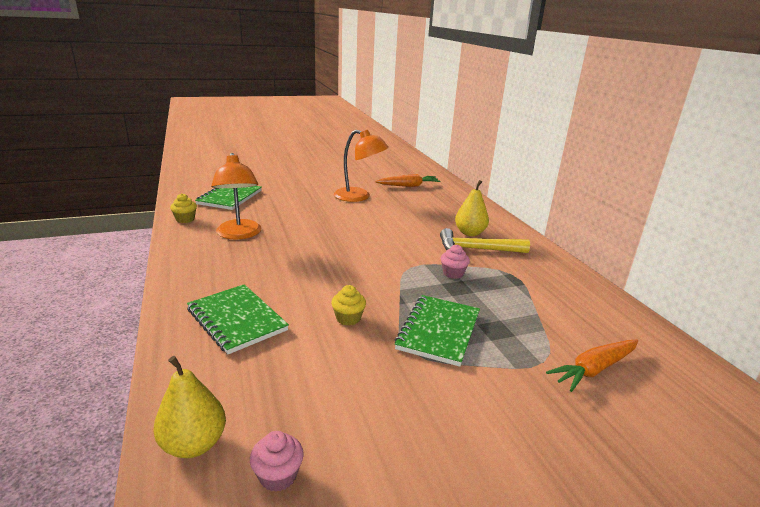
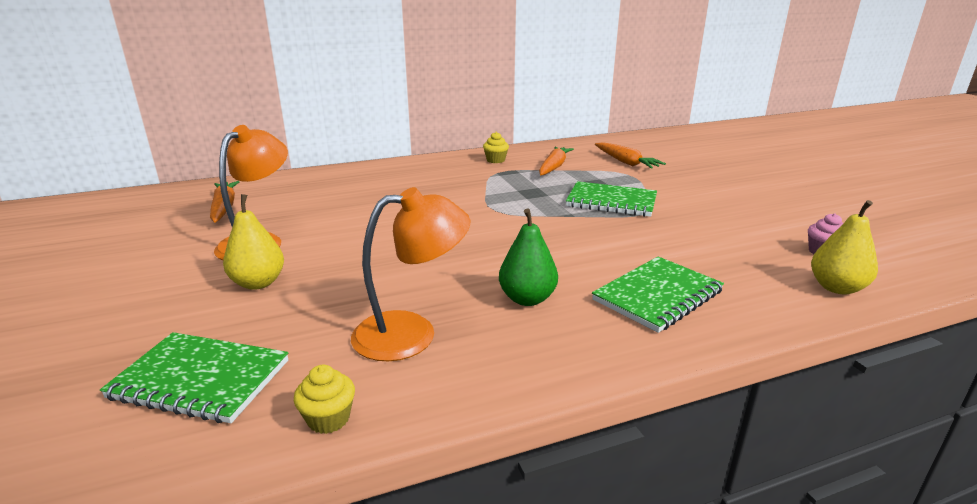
camera: 90 degrees left, 0 degrees up
yellow cupcake [331,285,366,326] -> yellow cupcake moved to [483,132,509,163]
yellow hammer [440,228,530,253] -> none
pink cupcake [441,245,470,279] -> none
yellow pear [455,180,489,236] -> yellow pear moved to [223,194,284,290]
none -> green pear [499,208,558,306]
none -> orange carrot [539,146,574,175]

